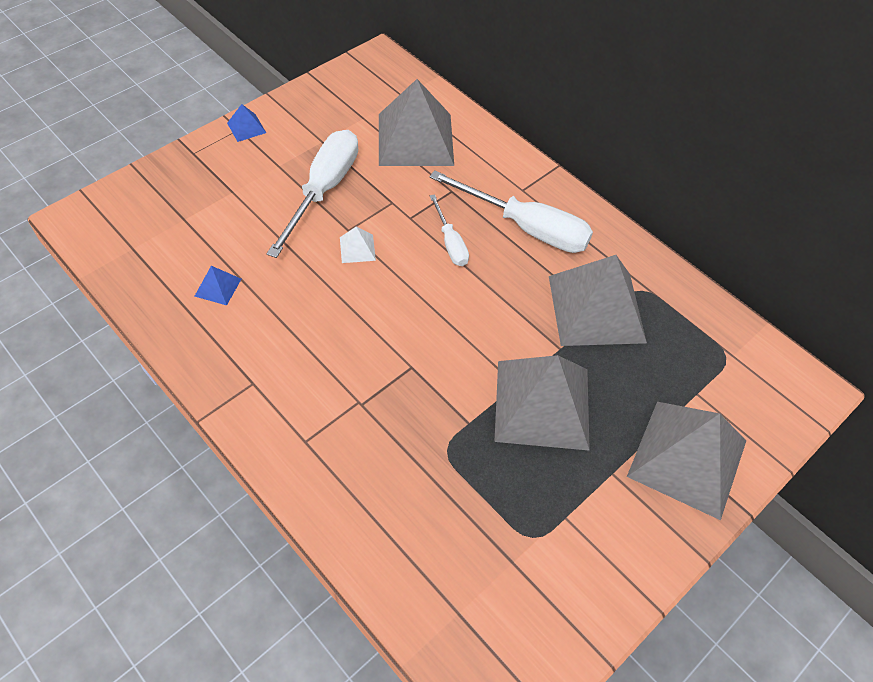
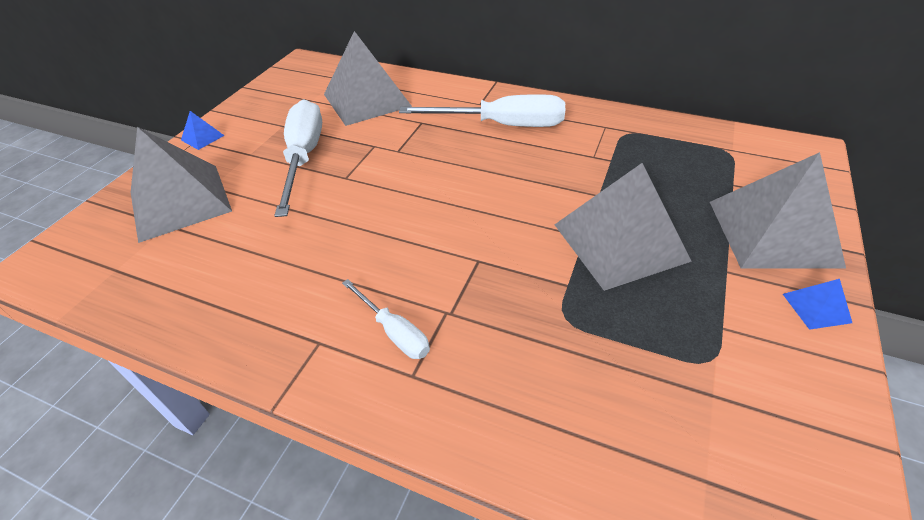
camera: 20 degrees left, 10 degrees down
blue pyramid [195,266,241,305] -> blue pyramid moved to [783,279,852,330]
white pyramid [340,227,376,263] -> none
white screwdriver [430,194,469,266] -> white screwdriver moved to [342,279,430,359]
grey pyramid [549,255,647,346] -> grey pyramid moved to [131,127,232,243]

